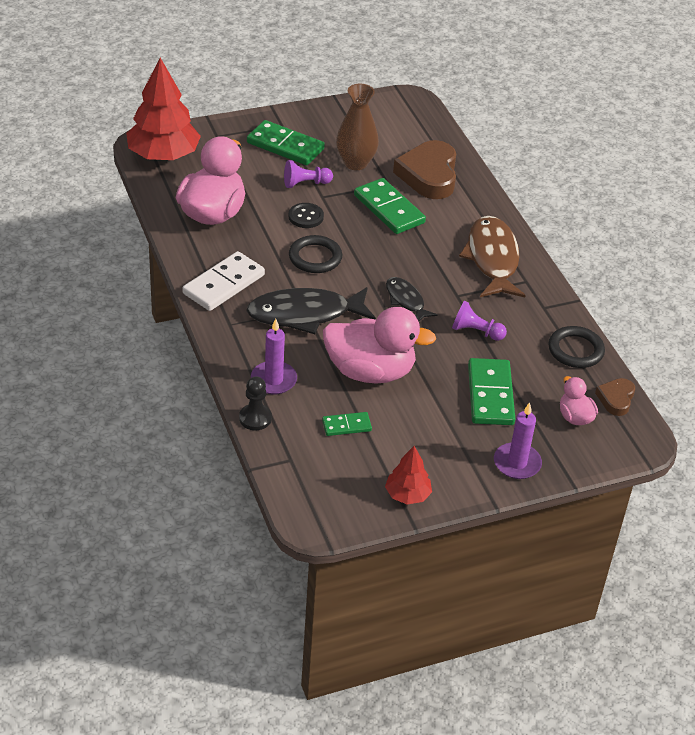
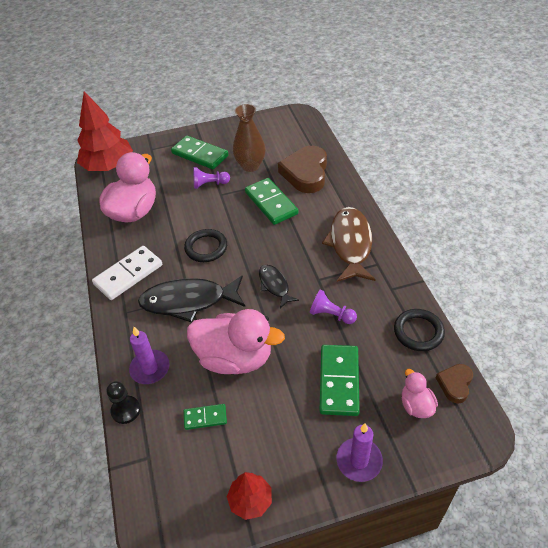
camera: 10 degrees right, 5 degrees up
black button [288,203,324,228] -> none

